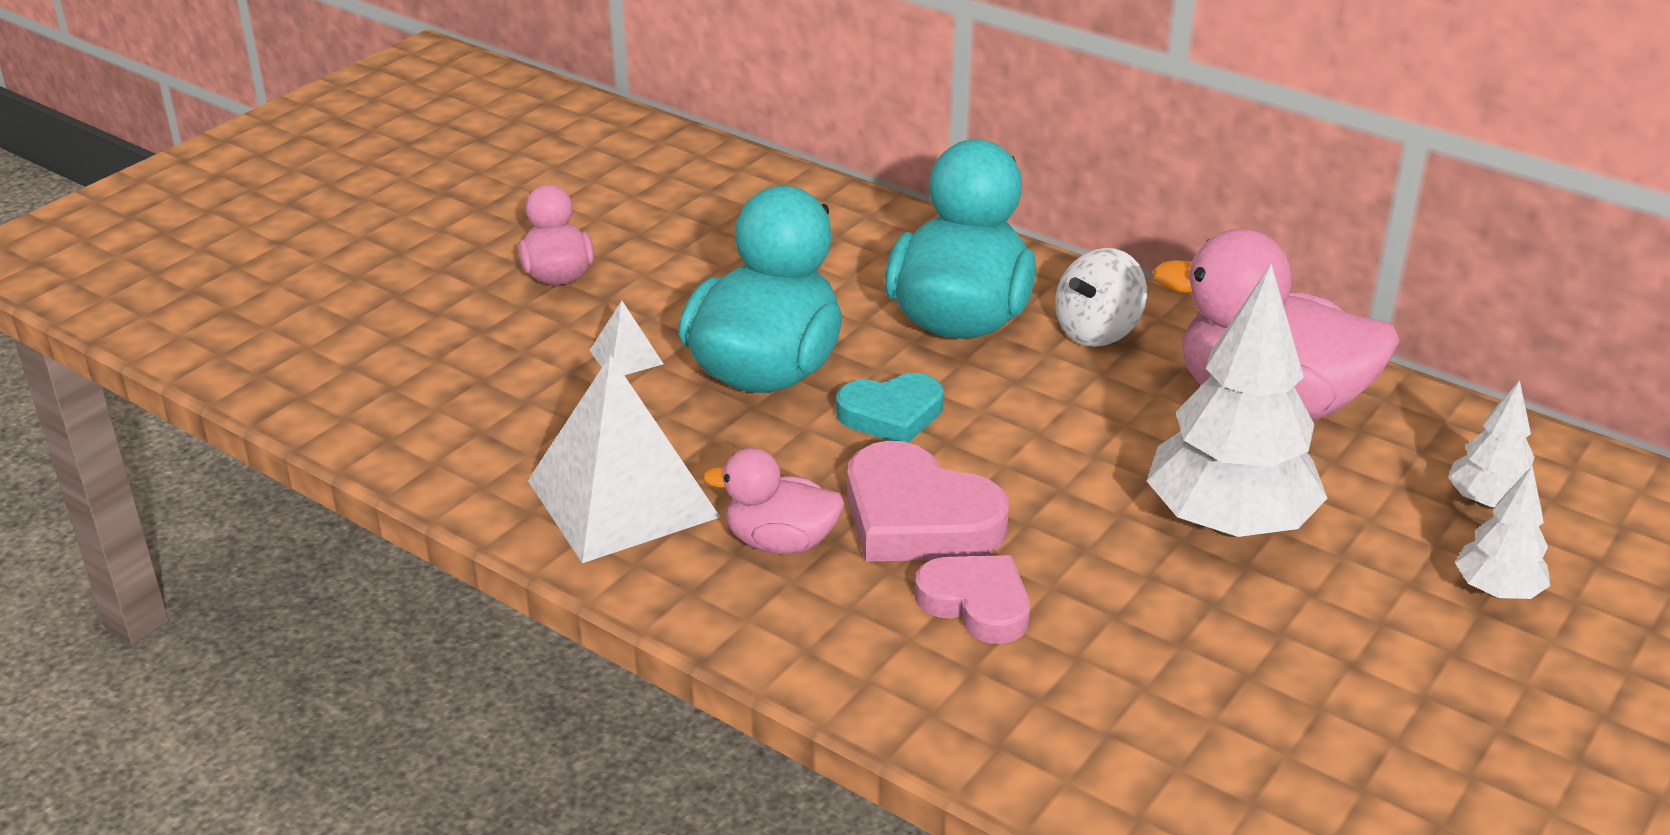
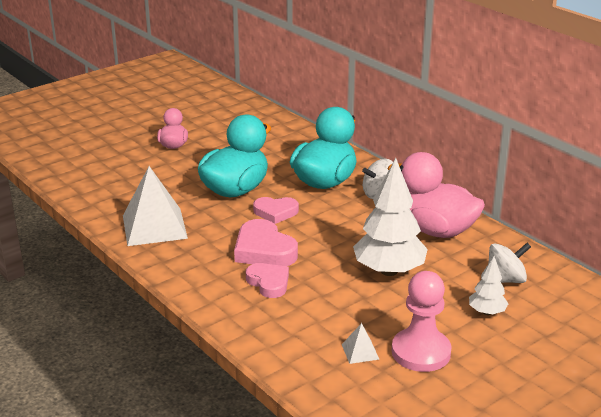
camera: 15 degrees right, 5 degrees down
white pyramid [589,301,664,375] -> white pyramid moved to [342,323,380,364]
pink duck [703,448,844,554] -> none
turquoise heart [836,373,944,443] -> pink heart [253,197,299,224]
white tree [1448,380,1535,509] -> white spinning top [488,243,531,283]
none -> pink pawn [392,271,452,372]

